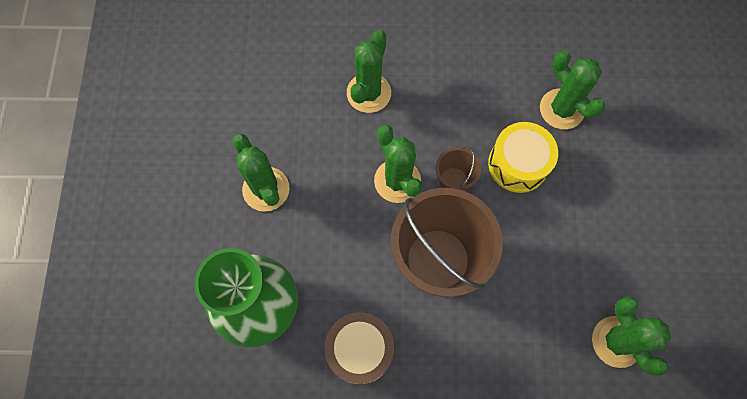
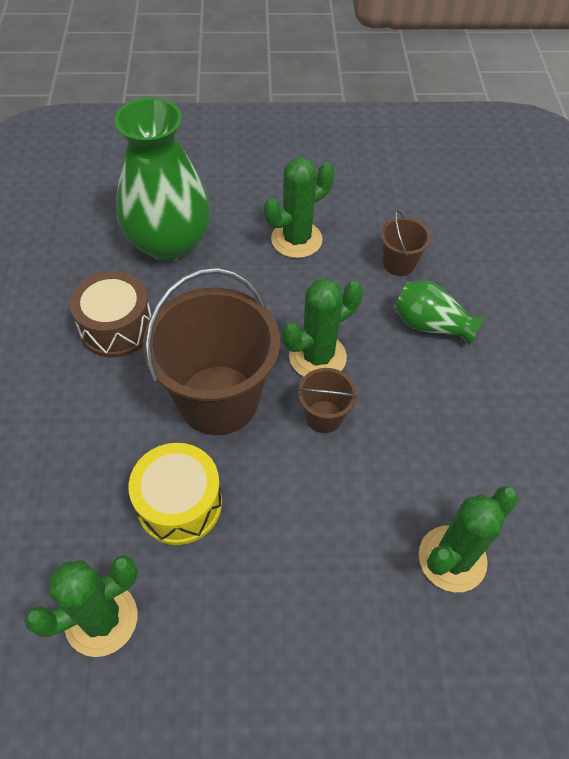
camera: 85 degrees right, 15 degrees down
green cactus [347,30,391,113] -> green vase [394,281,483,345]
yellow drum [488,122,558,193] -> yellow drum moved to [129,443,222,545]
none -> brown bucket [380,210,431,276]

